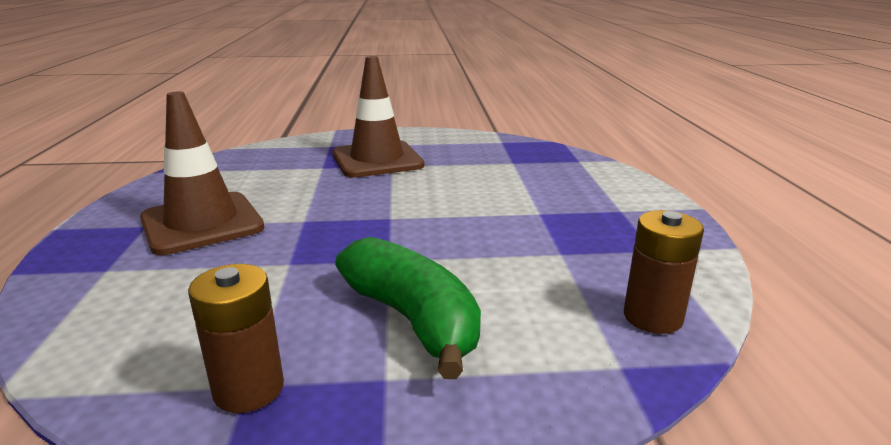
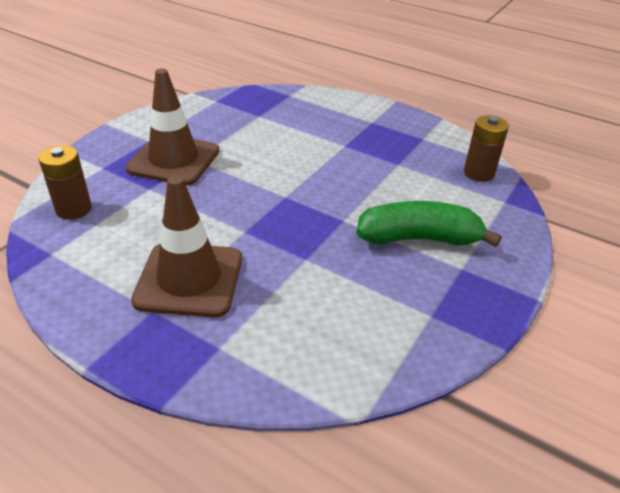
camera: 55 degrees left, 15 degrees up
brown battery [188,264,284,413] -> brown battery moved to [38,145,92,219]

